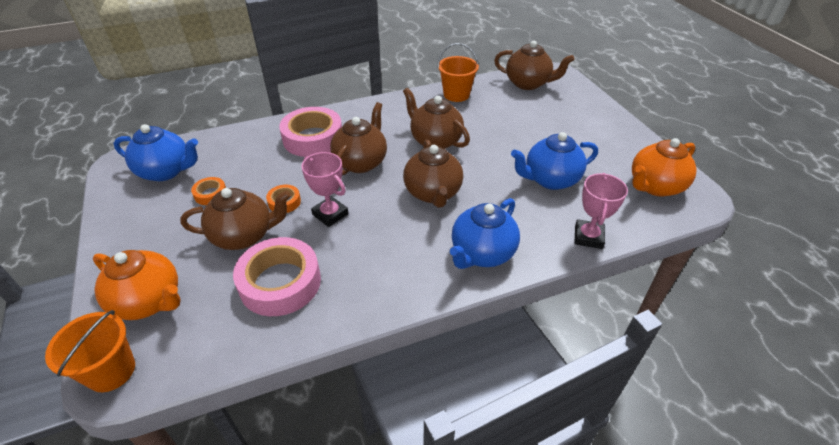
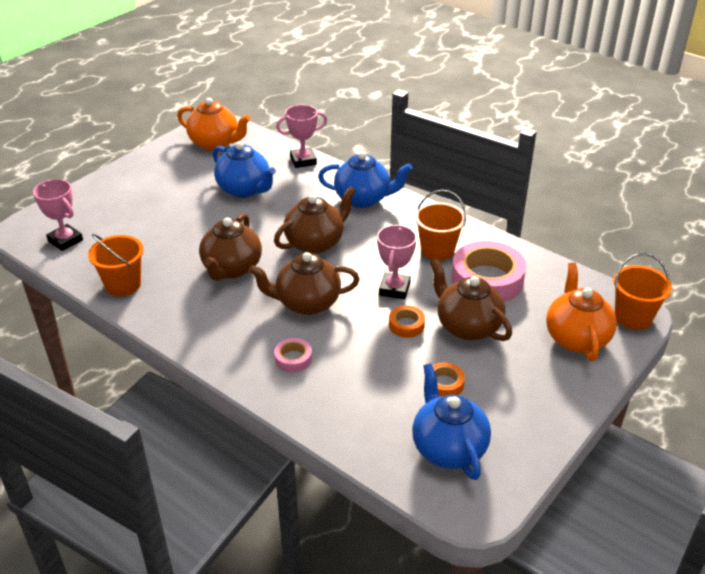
camera: 120 degrees left, 5 degrees down
pink tape [279,107,342,157] -> pink tape [274,338,312,372], size x0.47
brown teapot [494,41,574,90] -> pink trophy [33,179,83,251]
none -> orange bucket [415,190,466,260]

